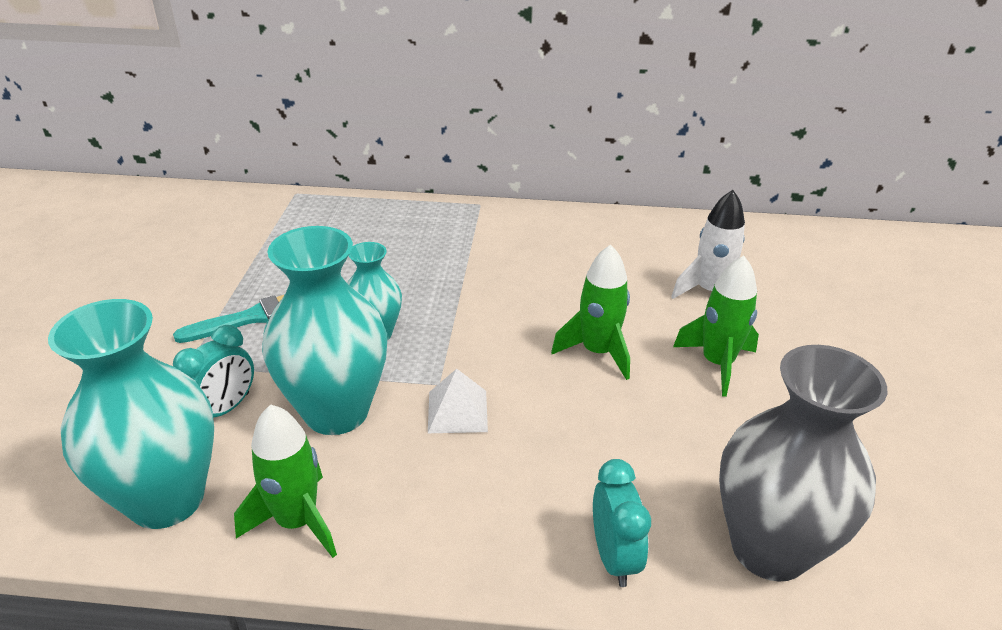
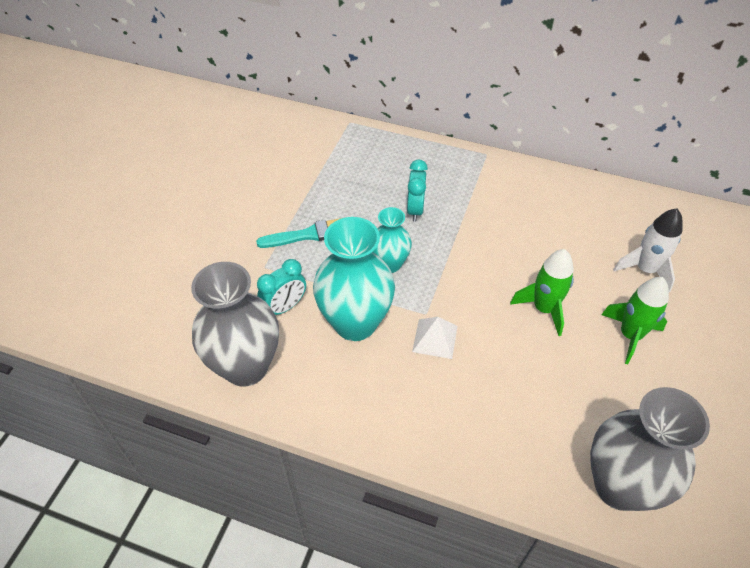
camera: 15 degrees right, 15 degrees up
turquoise vase [48,299,214,529] -> grey vase [191,262,279,387]
green rocket [234,404,337,558] -> none
turquoise clock [593,459,651,587] -> turquoise clock moved to [407,160,428,222]

